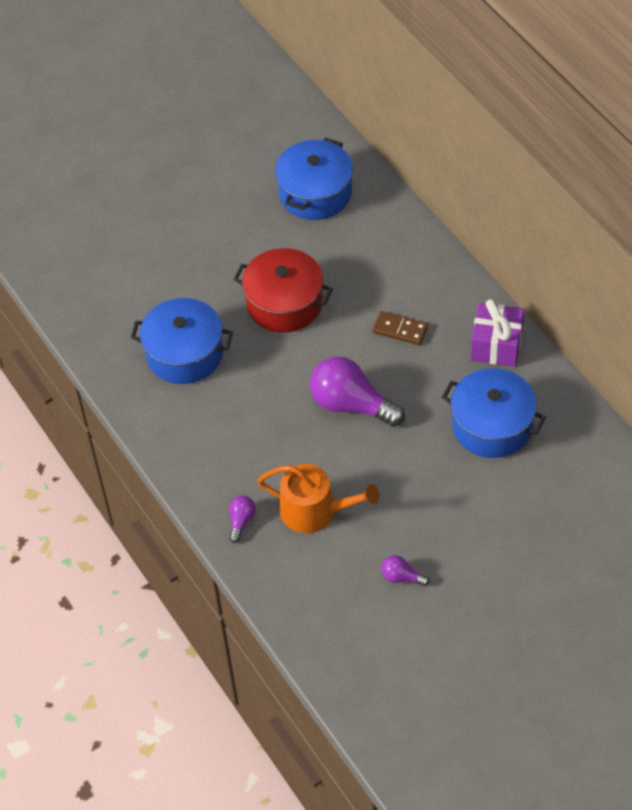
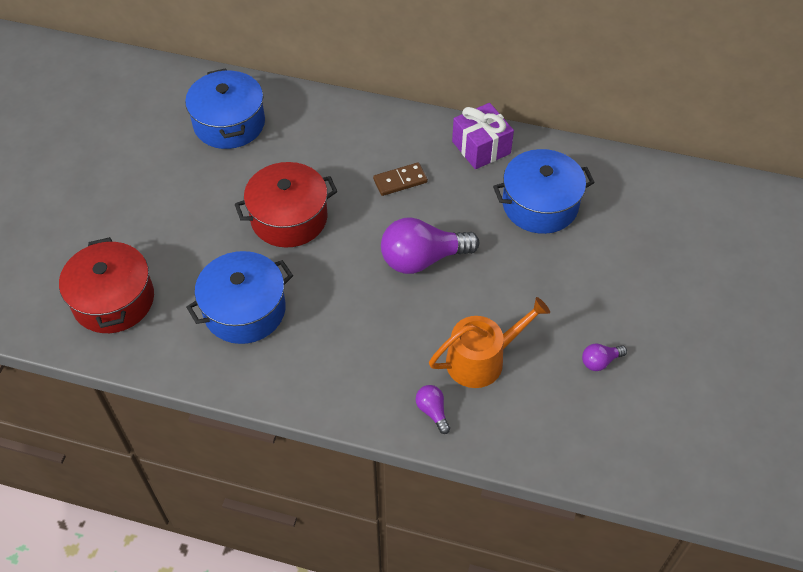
camera: 45 degrees left, 0 degrees up
none -> red pot [59,237,154,333]

